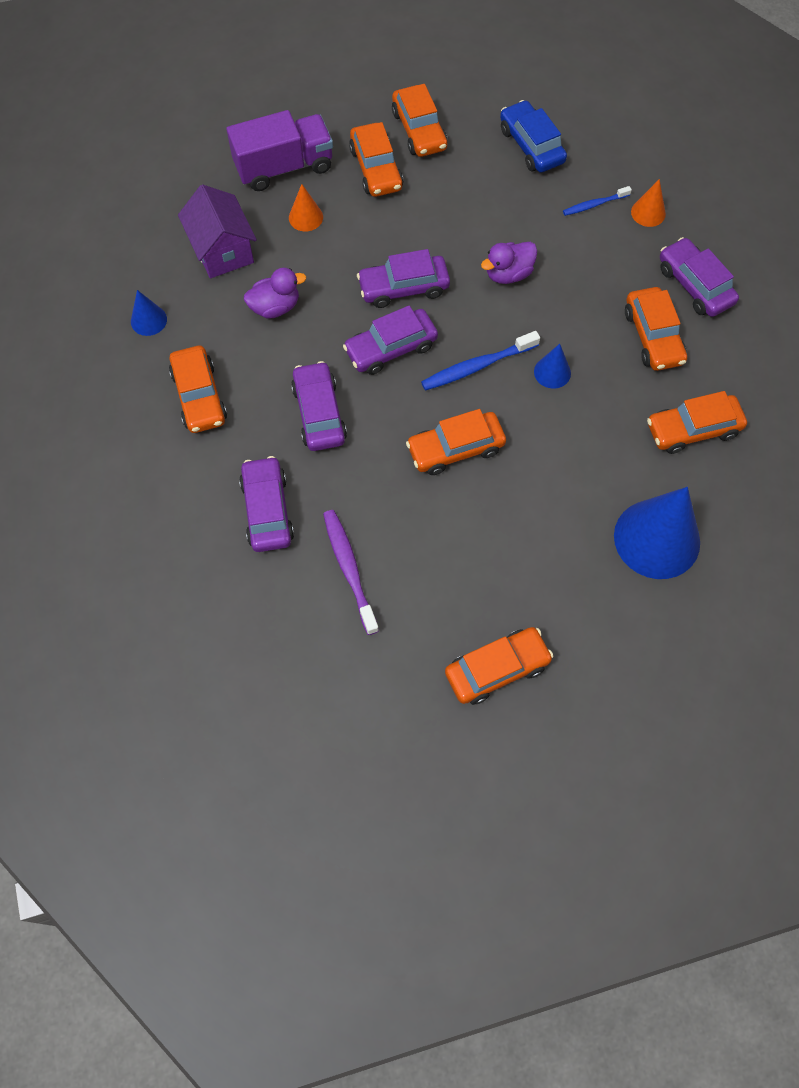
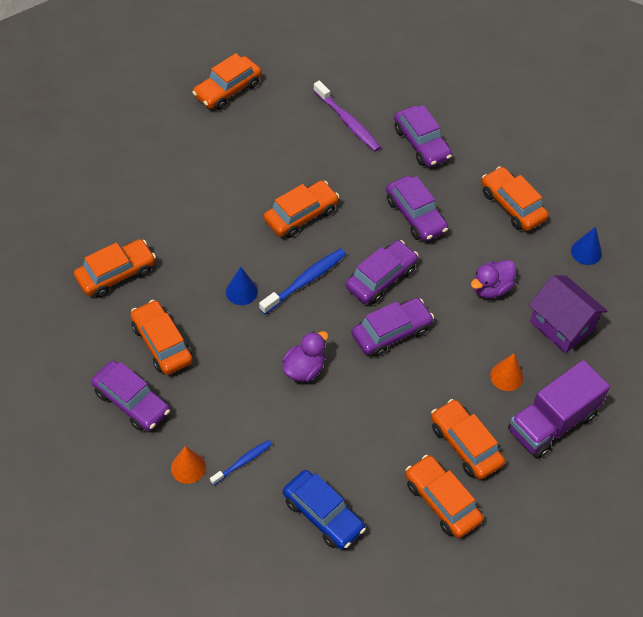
camera: 160 degrees right, 10 degrees down
blue cone [614,487,700,579] -> none

